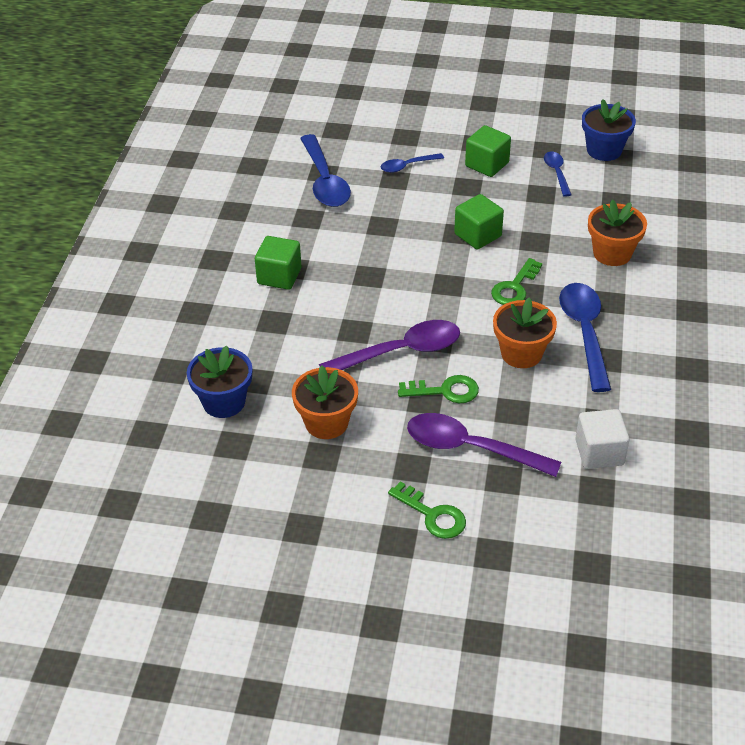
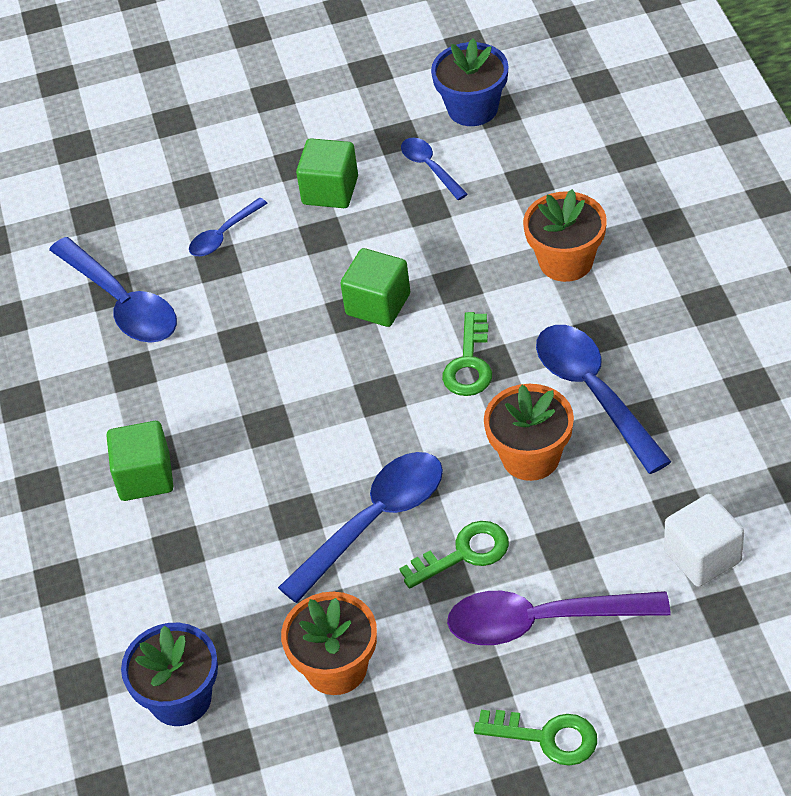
camera: 20 degrees left, 5 degrees up
purple spoon [319,320,460,370] -> blue spoon [278,452,443,603]

